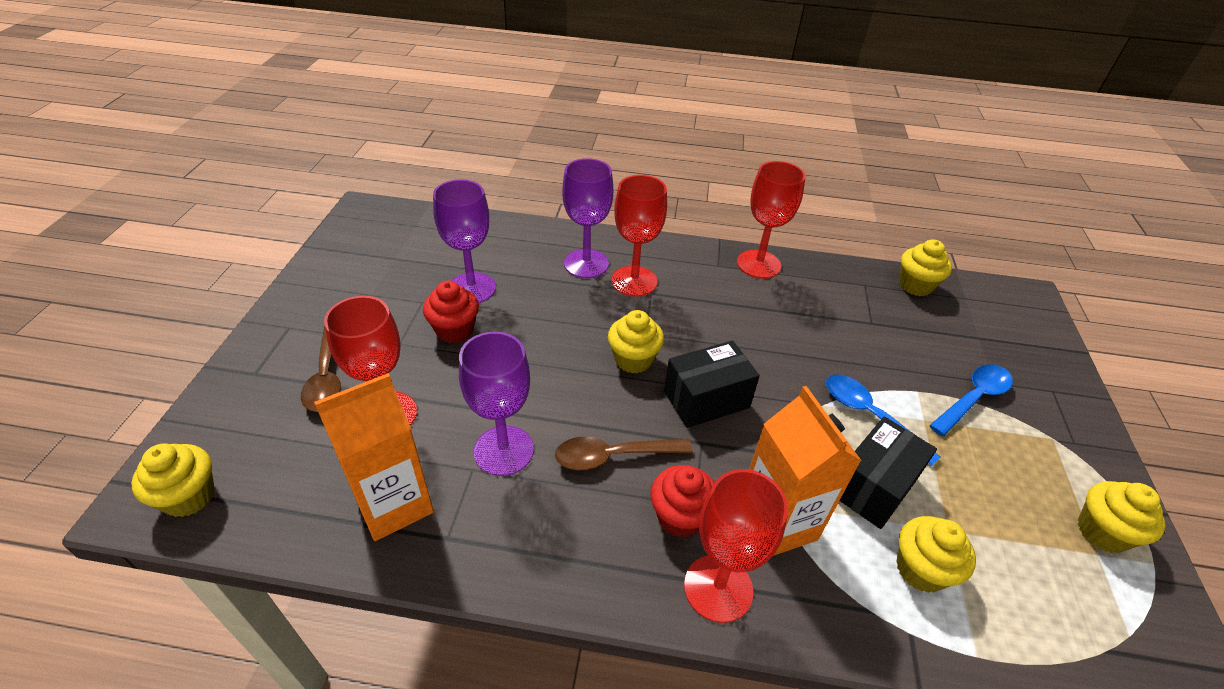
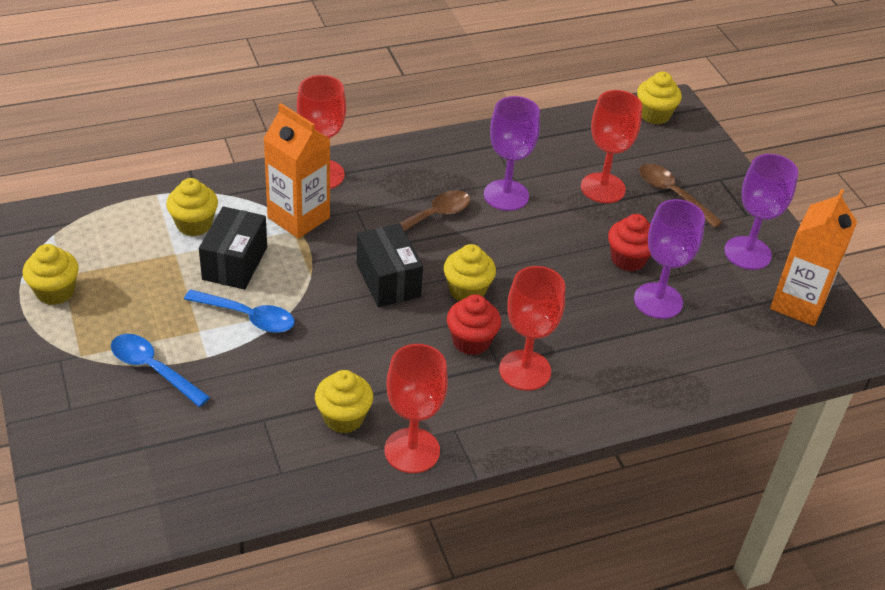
camera: 150 degrees right, 0 degrees up
orange carton [314,373,434,541] -> orange carton moved to [770,189,857,326]
purple goblet [562,158,613,278] -> purple goblet moved to [725,154,798,270]
red cupcake [651,465,715,538] -> red cupcake moved to [447,294,501,355]
black box [664,341,760,428] -> black box turned 60 degrees counterclockwise [357,224,423,307]
yellow cupcake [899,239,952,296] -> yellow cupcake moved to [315,370,373,433]
blue spoon [929,364,1013,436] -> blue spoon turned 105 degrees clockwise [111,334,210,407]

